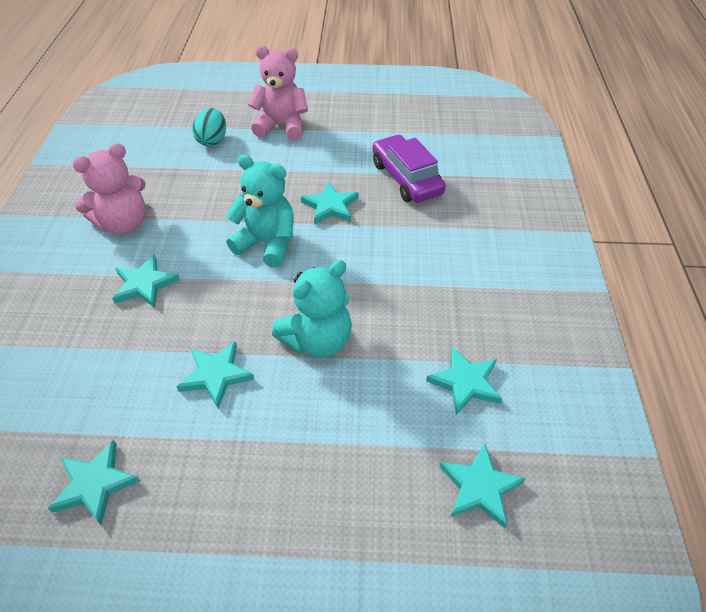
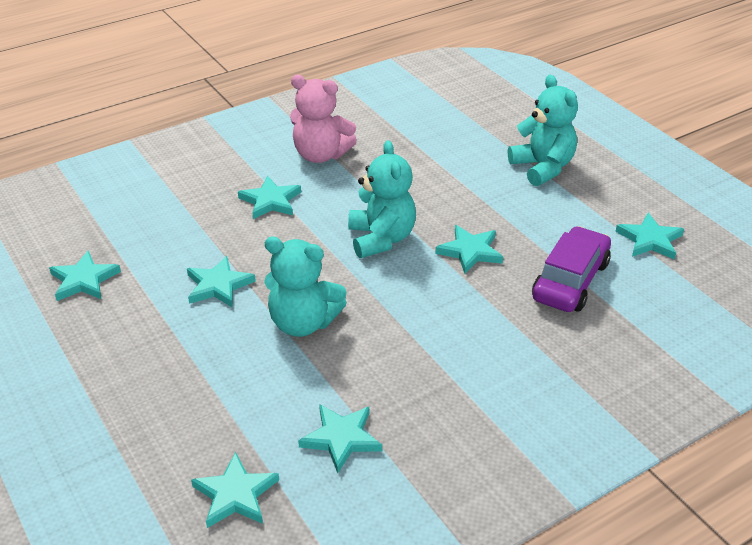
camera: 55 degrees right, 10 degrees down
turquoise egg [192,108,226,146] -> none
pink teddy bear [248,45,308,141] -> turquoise teddy bear [508,75,578,186]
none -> turquoise star [615,213,684,260]

